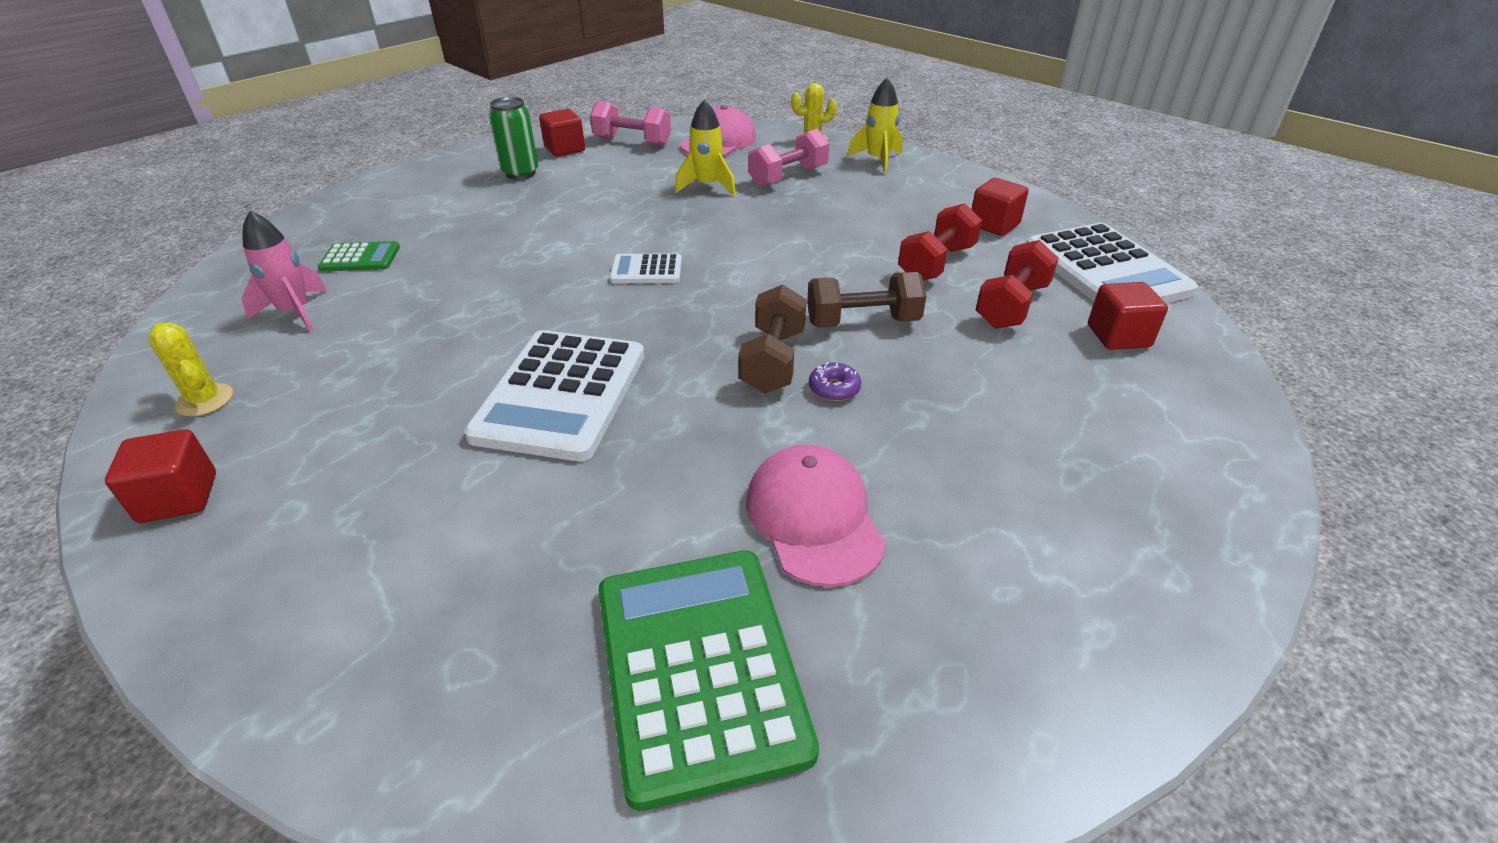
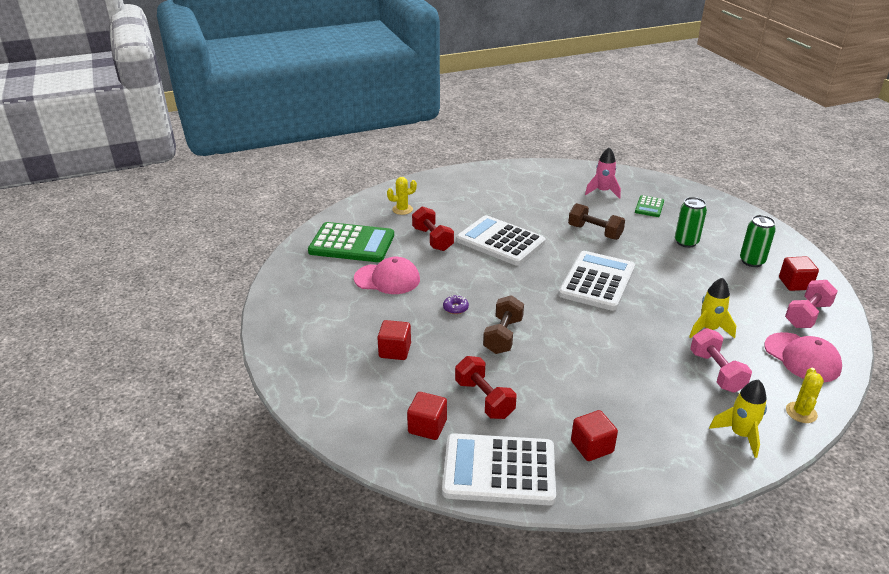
camera: 115 degrees right, 5 degrees down
red cube [105,429,216,523] -> red cube moved to [377,320,411,360]
yellow cactus [149,322,233,416] -> yellow cactus moved to [387,177,417,215]
white calculator [610,254,682,283] -> white calculator [559,251,635,311], size x2.06
brown dumbbell [738,285,807,393] -> brown dumbbell moved to [568,203,625,240]
red dumbbell [898,203,982,280] -> red dumbbell moved to [412,206,454,251]
none -> green can [675,197,707,248]

